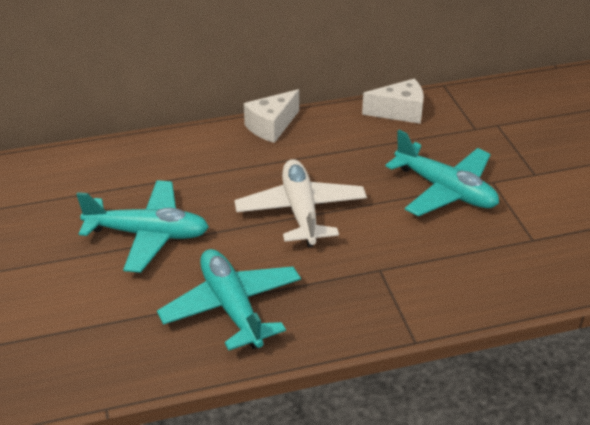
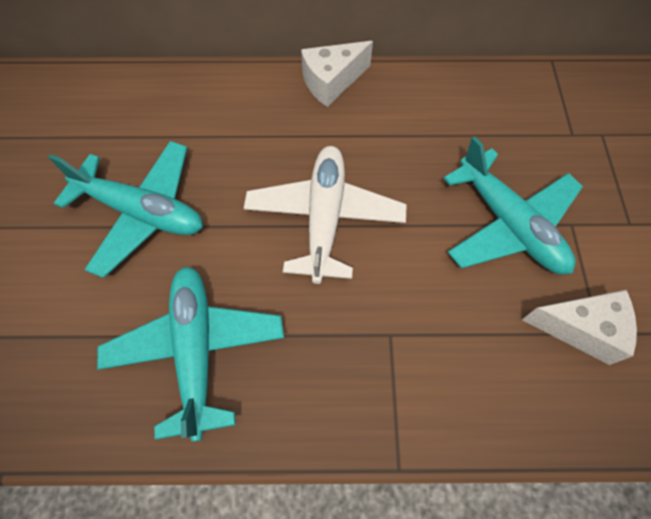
camera: 15 degrees right, 25 degrees up
white cheese [362,79,424,124] -> white cheese moved to [522,290,637,365]

